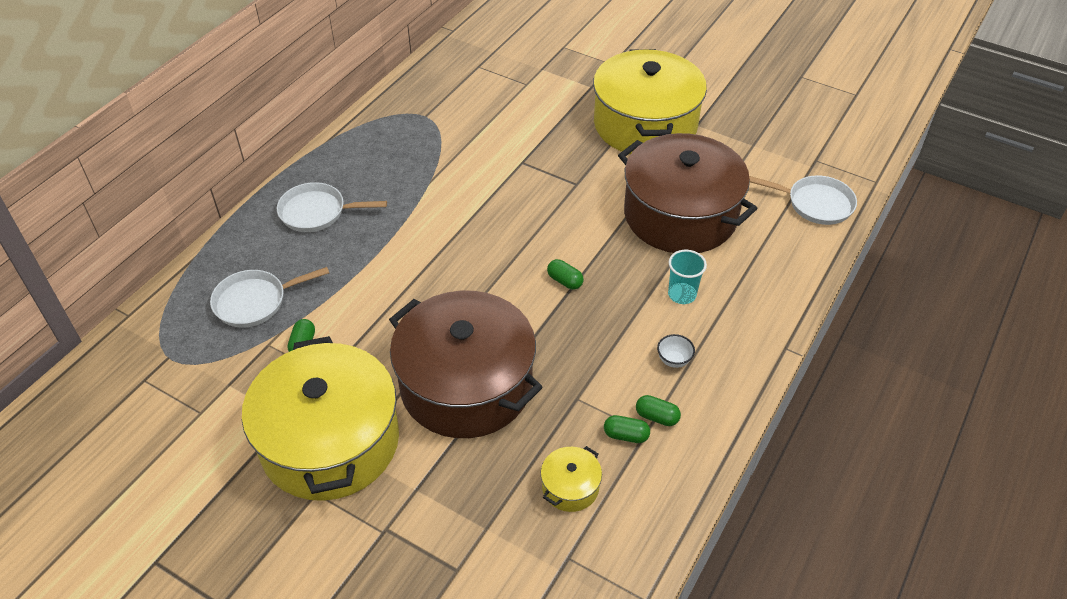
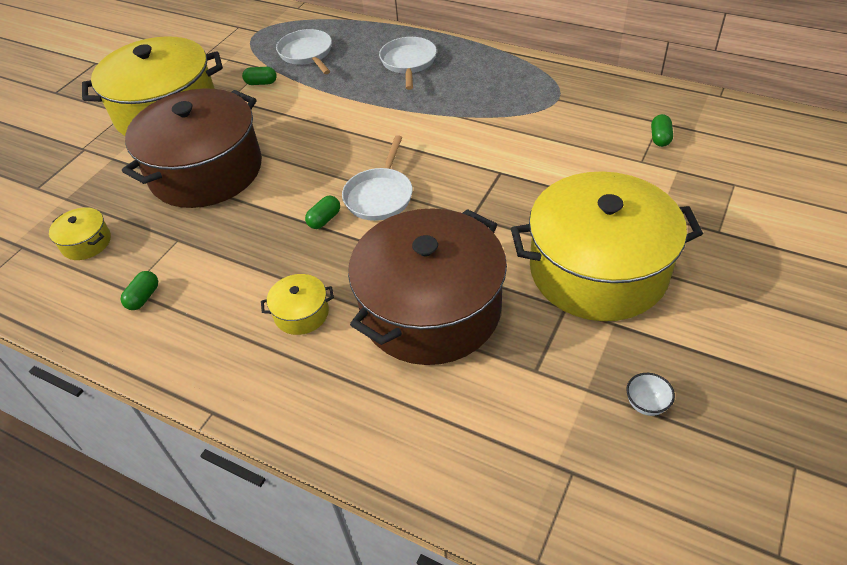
camera: 90 degrees right, 0 degrees up
green capsule [604,415,650,443] -> green capsule moved to [651,114,673,147]
white bowl [657,334,695,368] -> white bowl moved to [626,373,675,416]
turquoise cup [668,250,707,304] -> yellow pot [261,274,334,335]
white pan [749,175,857,225] -> white pan moved to [342,135,413,221]

